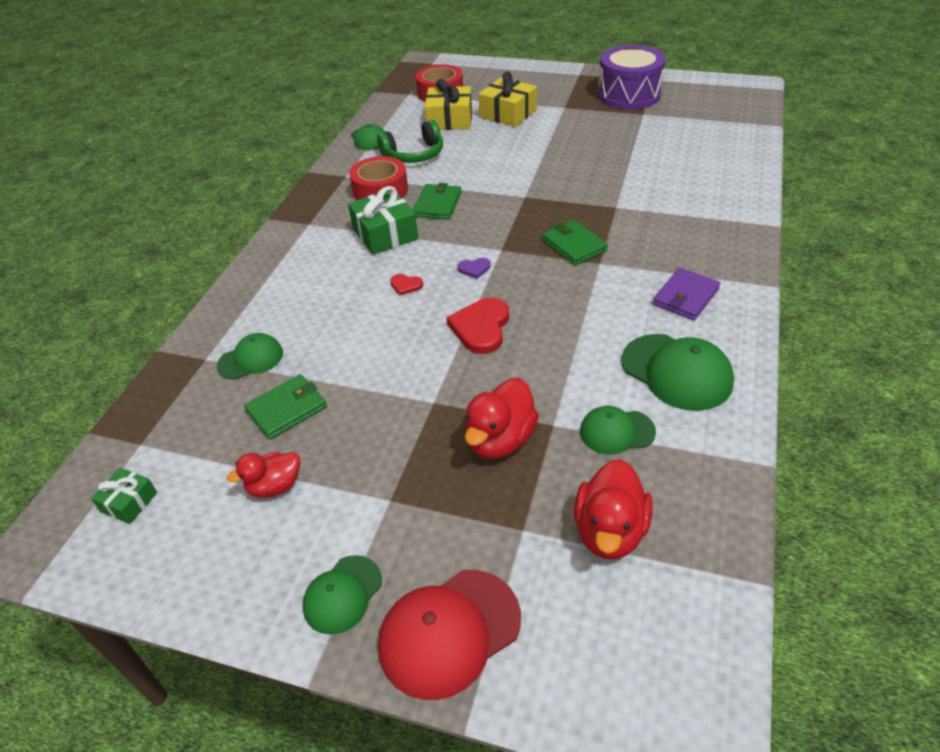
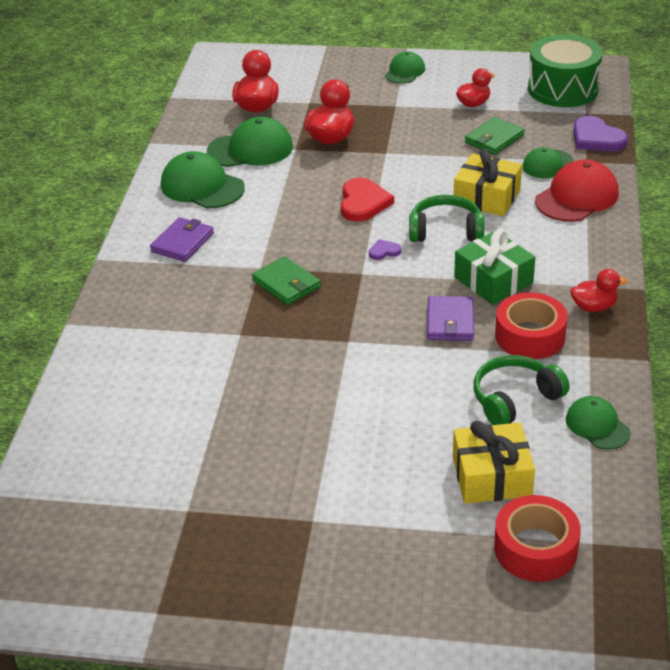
camera: 170 degrees right, 5 degrees down
green gift [91,468,157,524] -> green drum [528,34,603,107]
red cap [378,570,521,700] -> red cap moved to [535,160,619,222]
red heart [390,274,423,296] -> green headphones [409,195,484,242]
green wallet [413,183,461,220] -> purple wallet [427,296,474,341]
yellow gift [479,71,537,127] -> yellow gift moved to [454,149,522,216]
green cap [580,406,656,455] -> green cap [207,117,293,167], size x1.63
purple drum [598,45,666,110] -> none
none -> red duck [570,269,628,312]
none -> purple heart [573,116,628,152]

